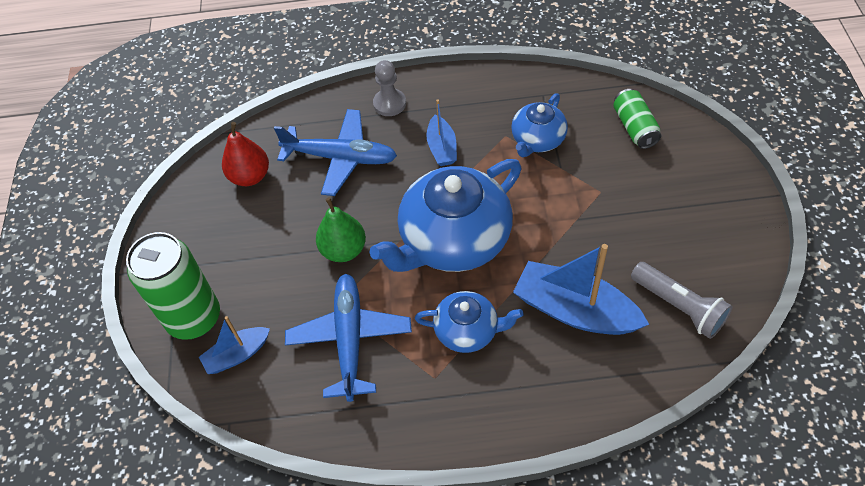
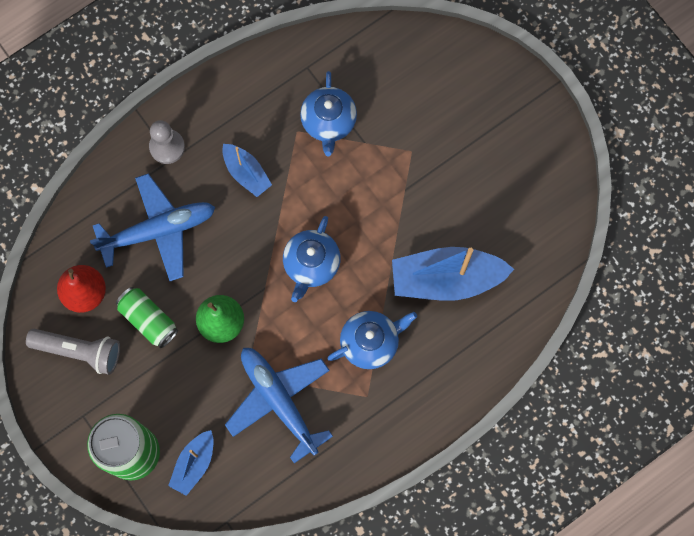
camera: 35 degrees left, 20 degrees up
blue teapot [369,159,522,272] -> blue teapot [283,216,341,302], size x0.53
green can [613,89,661,149] -> green can moved to [116,287,178,348]
grey flashlight [631,262,732,339] -> grey flashlight moved to [26,329,120,375]

